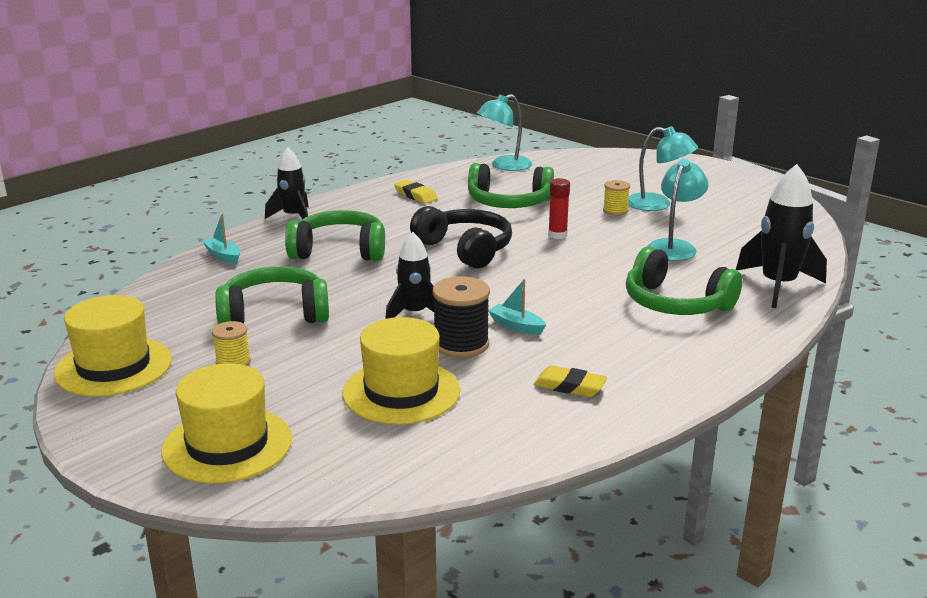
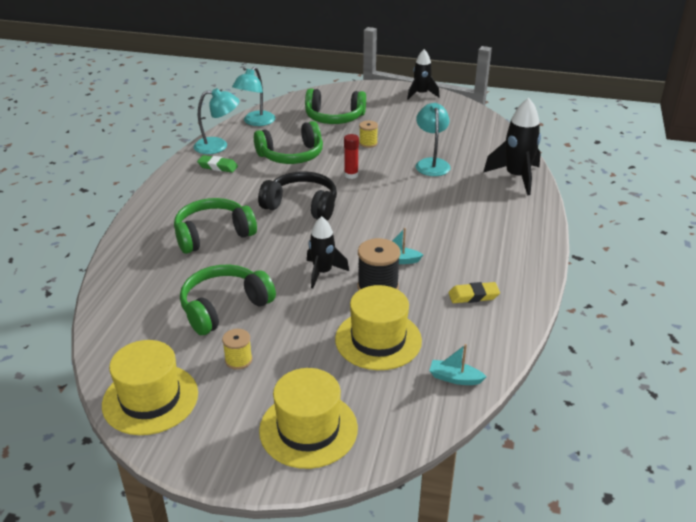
camera: 30 degrees left, 10 degrees up
turquoise boat [202,214,240,264] -> turquoise boat moved to [429,344,486,385]
black rocket [265,147,309,219] -> black rocket moved to [407,49,439,100]
yellow eraser [394,180,438,204] -> green eraser [197,155,238,173]
green headphones [626,247,742,315] -> green headphones moved to [305,89,366,124]
turquoise lamp [628,126,698,211] -> turquoise lamp moved to [193,88,239,154]

